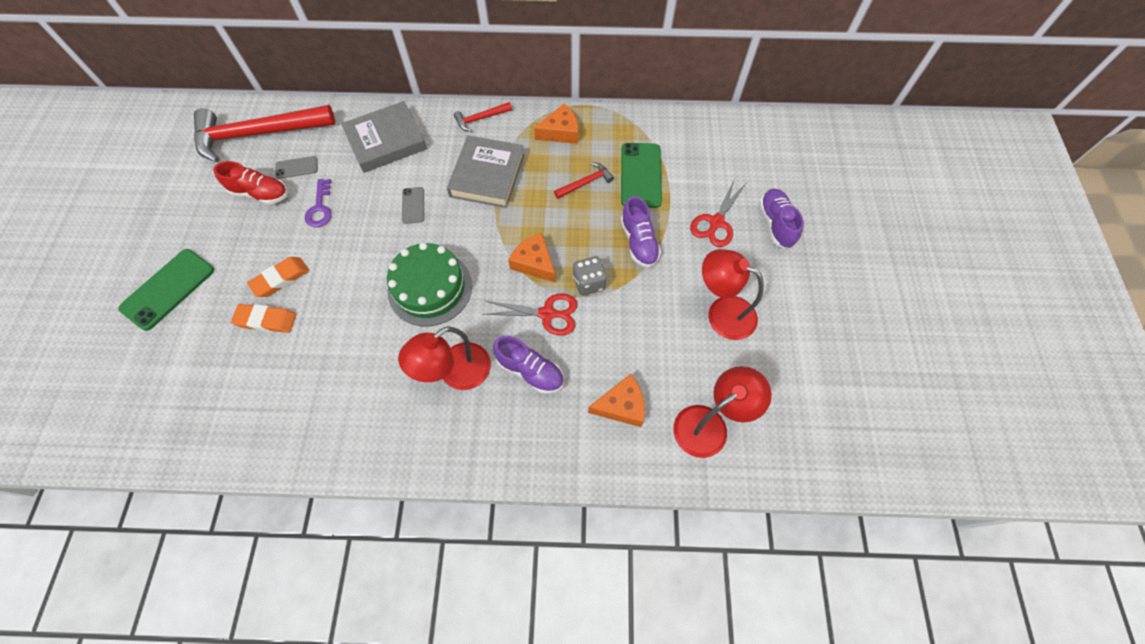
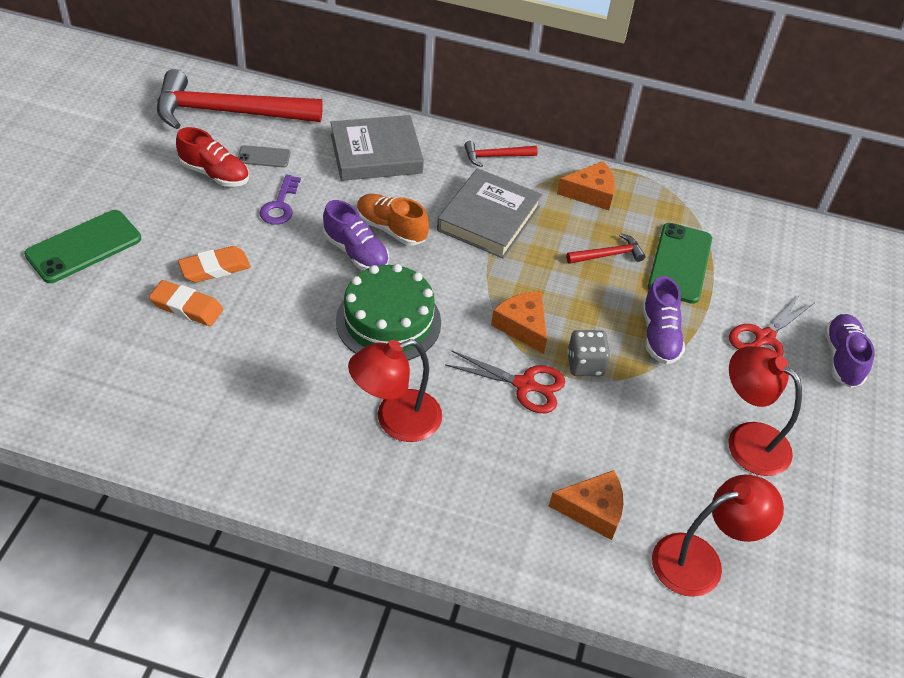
camera: 10 degrees right, 15 degrees down
grey phone [402,187,424,224] -> orange shoe [357,194,429,246]
purple shoe [493,336,564,394] -> purple shoe moved to [323,200,389,270]

